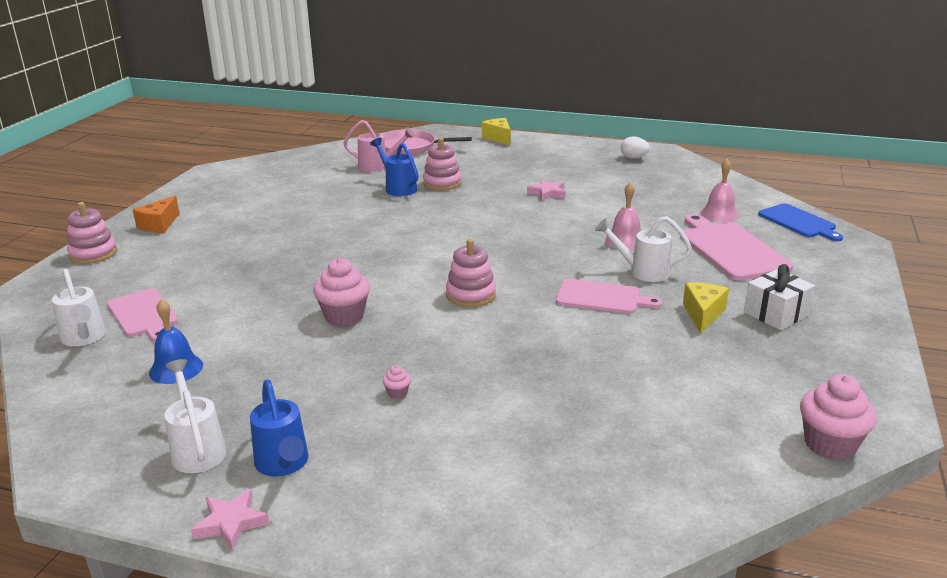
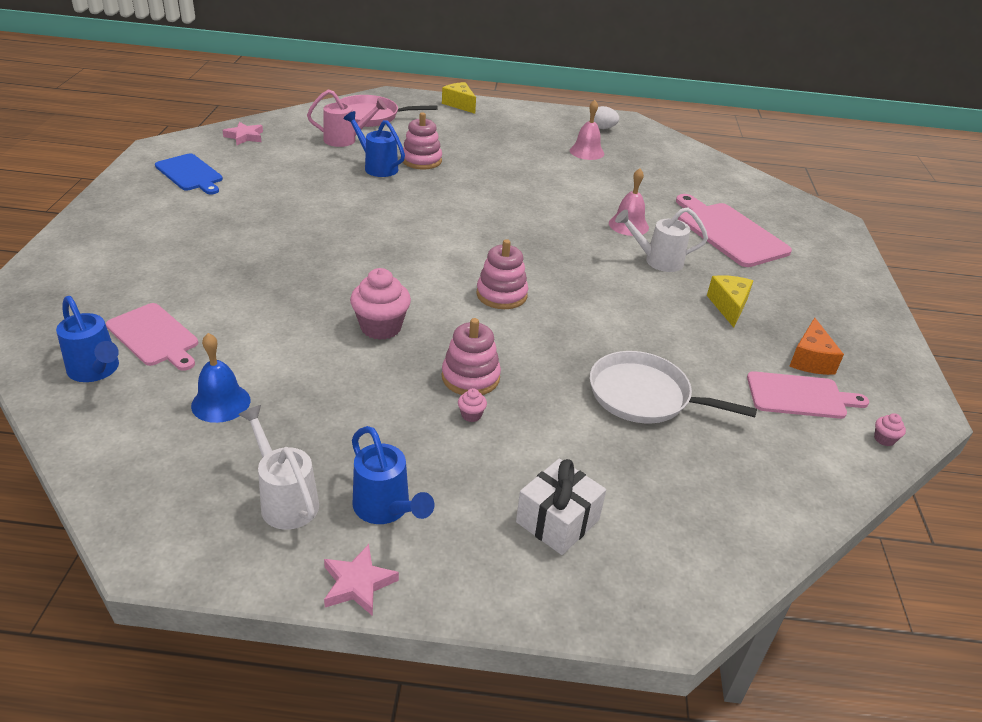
camera: 15 degrees left, 10 degrees up
white watering can [52,268,106,346] -> blue watering can [56,296,119,382]
pink stacking toy [67,202,117,264] -> pink stacking toy moved to [442,318,501,395]
orange cheese [133,196,180,233] -> orange cheese moved to [789,317,844,375]
pink star [527,179,565,201] -> pink star moved to [222,122,263,145]
pink cutting board [556,279,662,314] -> pink cutting board moved to [747,371,869,419]
pink bell [700,159,740,223] -> pink bell moved to [570,100,604,160]
white gift [744,264,815,330] -> white gift moved to [516,458,606,555]
blue cutting board [758,203,843,241] -> blue cutting board moved to [155,153,223,194]
pink cupcake [800,374,877,460] -> pink cupcake [874,413,906,446], size x0.44
none -> white pan [590,351,757,423]

